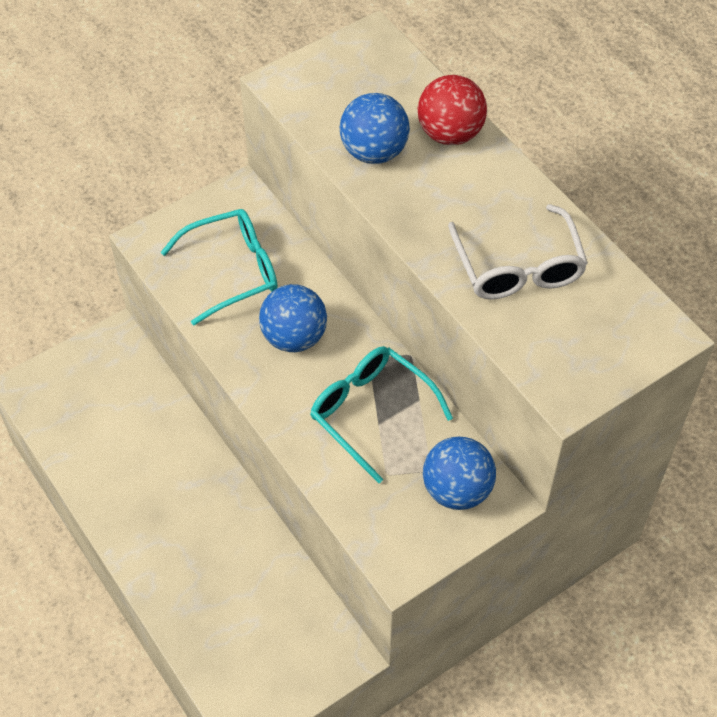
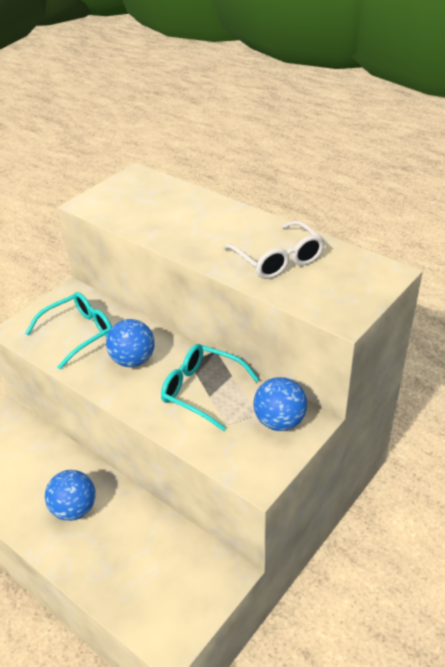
camera: 15 degrees left, 15 degrees down
blue ball [340,93,410,164] -> blue ball moved to [45,470,96,521]
red ball [418,75,487,145] -> none

